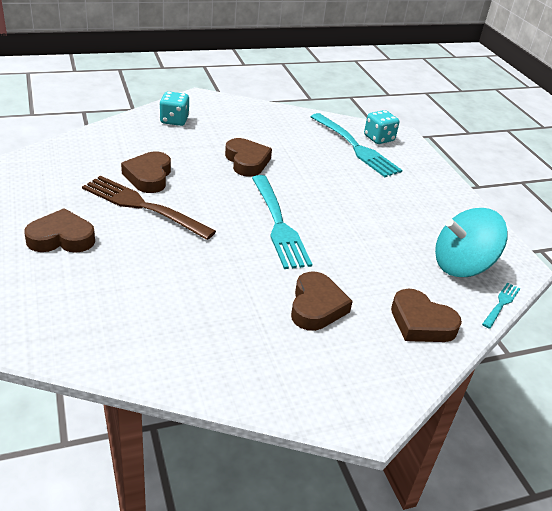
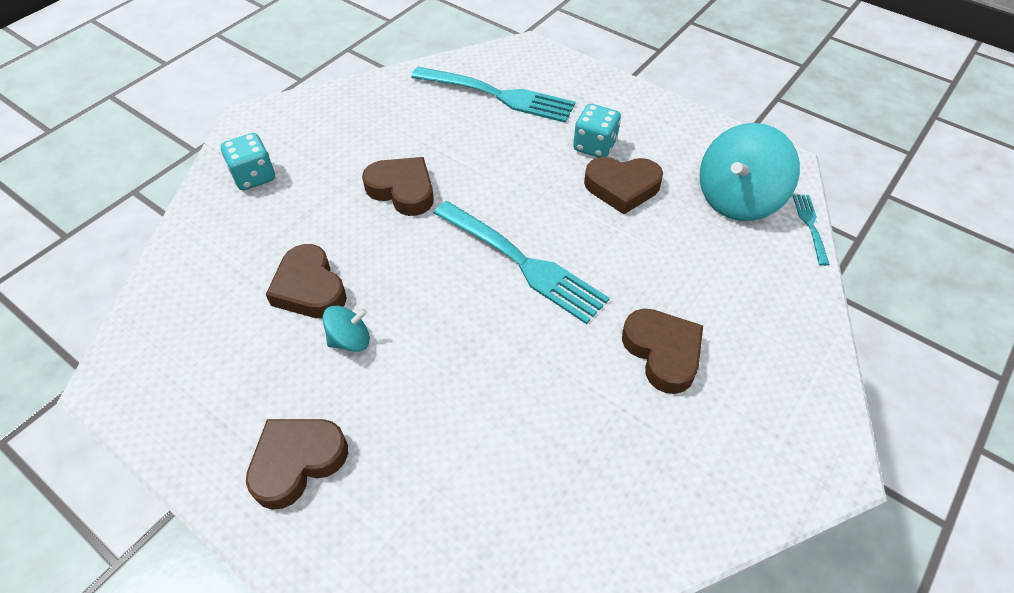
camera: 30 degrees left, 15 degrees up
brown fork [82,176,216,240] -> turquoise spinning top [322,305,370,352]
turquoise dice [364,110,399,144] -> turquoise dice moved to [573,104,621,158]
brown heart [391,289,462,342] -> brown heart moved to [584,157,663,214]

